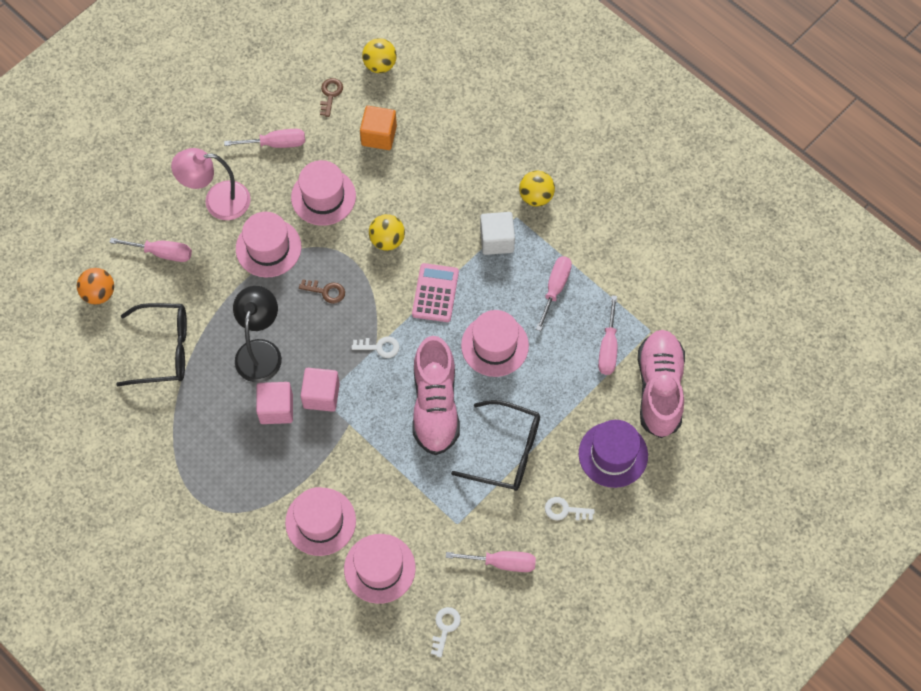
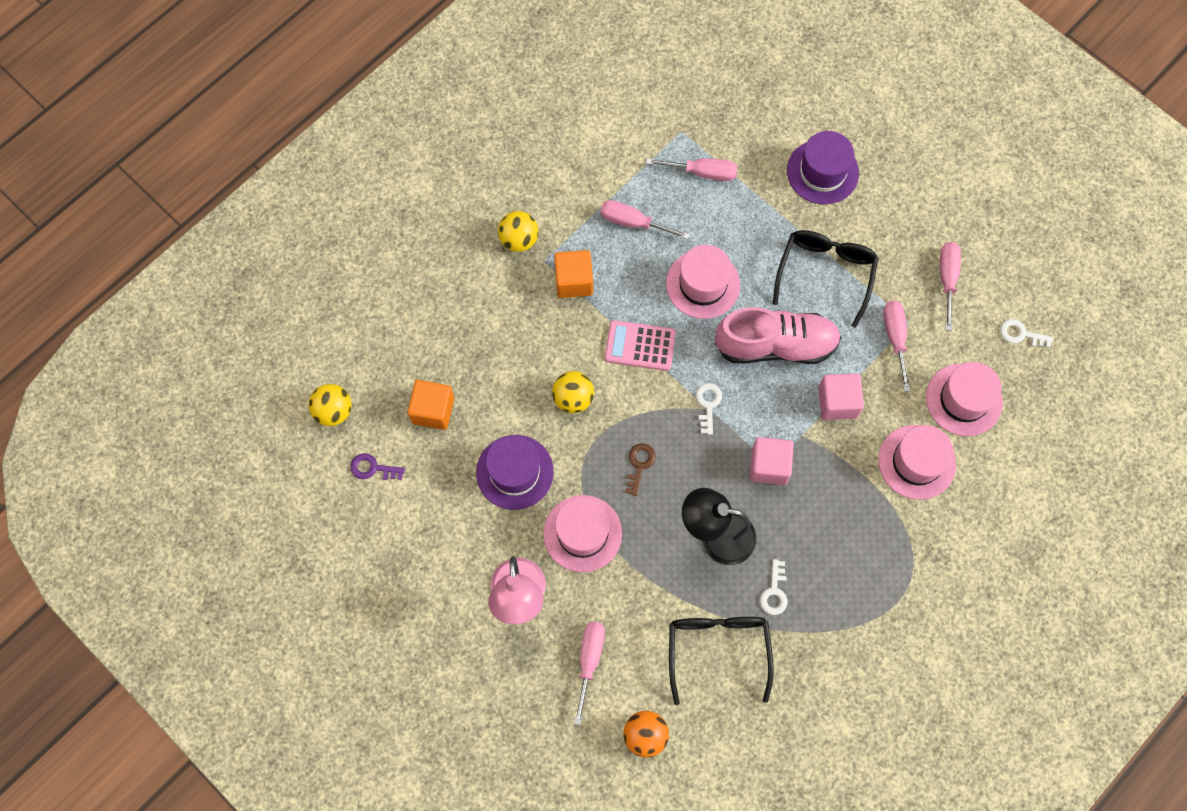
camera: 90 degrees left, 5 degrees up
pink screwdriver [224,129,305,148] -> pink screwdriver moved to [883,301,911,392]
pink cube [256,382,293,424] -> pink cube moved to [818,374,864,420]
pink hat [291,160,356,226] -> purple hat [476,435,554,510]
brown key [320,78,343,117] -> purple key [350,453,405,480]
white cube [480,212,515,255] -> orange cube [554,250,593,298]
white key [545,497,595,521] -> white key moved to [760,559,788,615]
pink shoe [638,330,685,438] -> none

